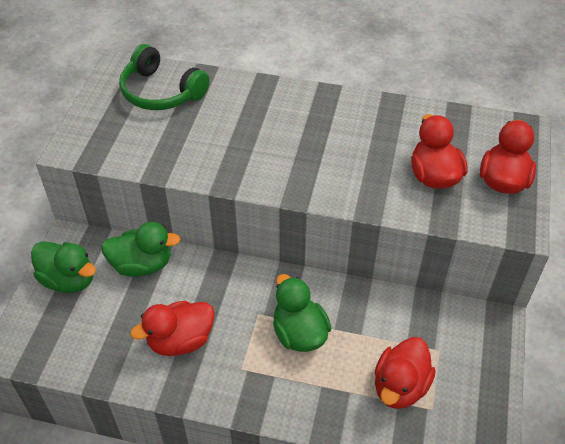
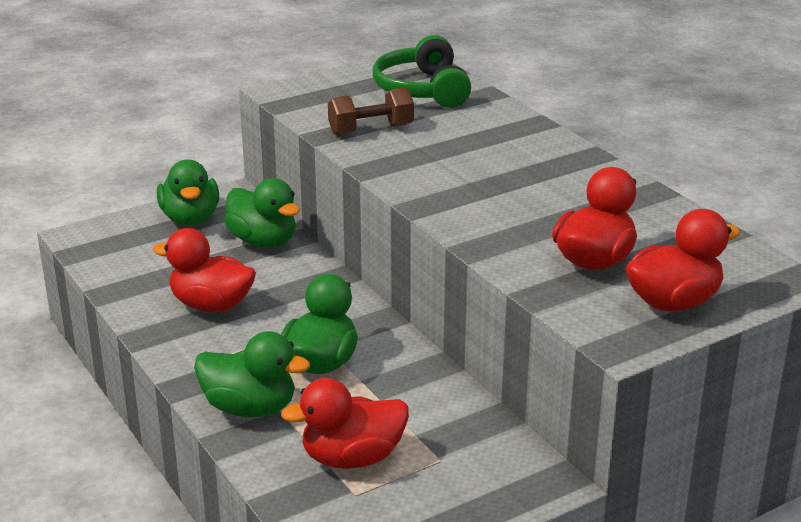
camera: 45 degrees right, 20 degrees down
none -> green duck [194,331,310,417]
none -> brown dumbbell [328,87,414,135]

